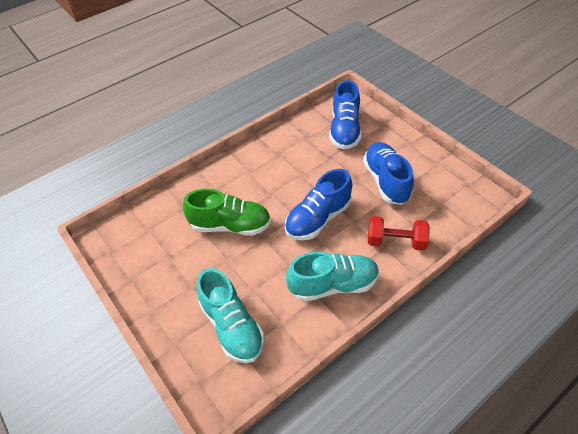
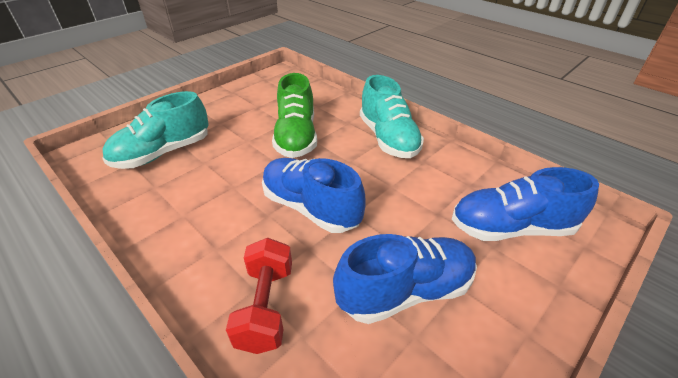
camera: 80 degrees right, 10 degrees down
turquoise shoe [286,252,379,302] -> turquoise shoe moved to [360,75,424,158]

